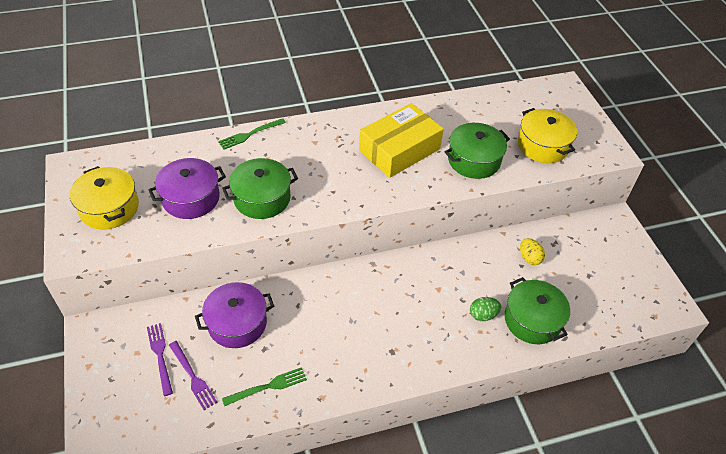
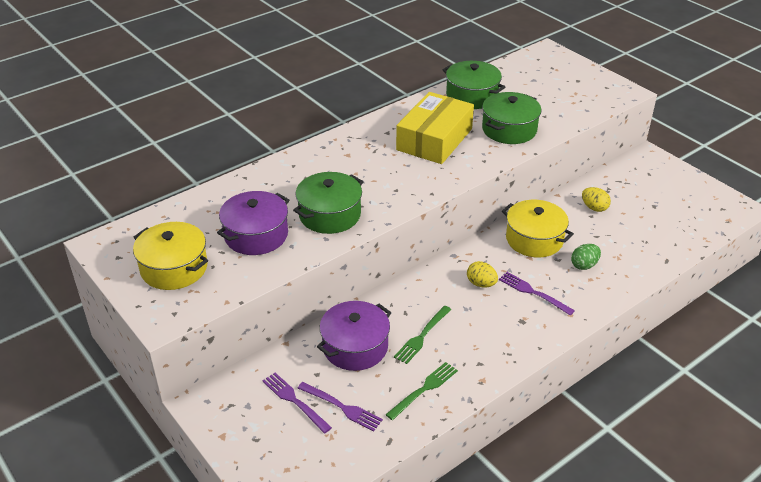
camera: 20 degrees left, 10 degrees down
green fork [218,118,286,150] -> green fork moved to [394,306,451,364]
green pot [504,277,570,344] -> green pot moved to [443,61,505,109]
yellow pot [518,108,577,163] -> yellow pot moved to [502,200,574,257]
none -> yellow egg [467,261,498,287]
none -> purple fork [499,272,575,316]

